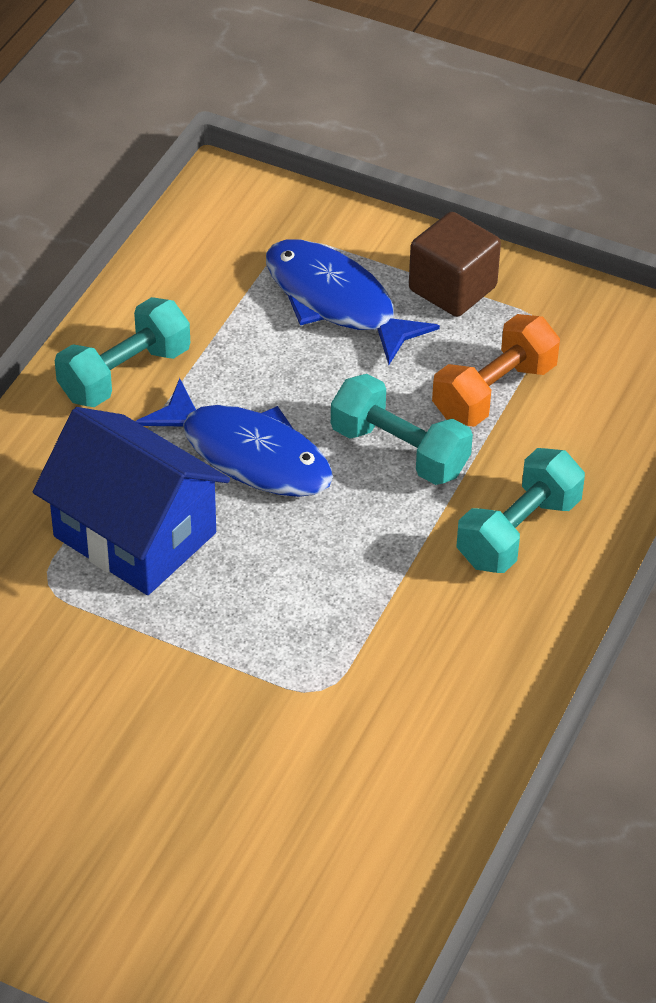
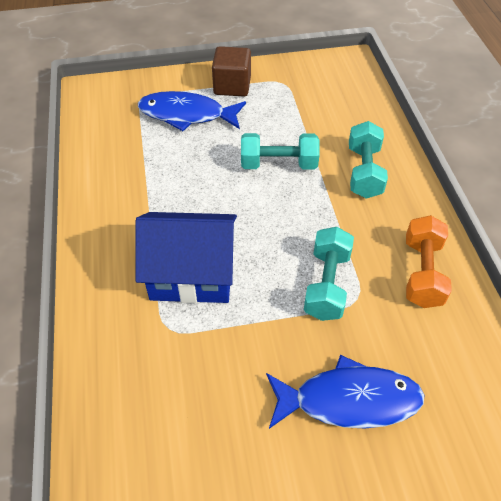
camera: 35 degrees left, 5 degrees up
turquoise dumbbell [55,297,190,407] -> turquoise dumbbell moved to [304,227,354,321]
blue fish [135,378,333,497] -> blue fish moved to [266,355,424,429]
orange dumbbell [432,314,560,427] -> orange dumbbell moved to [406,215,452,308]

